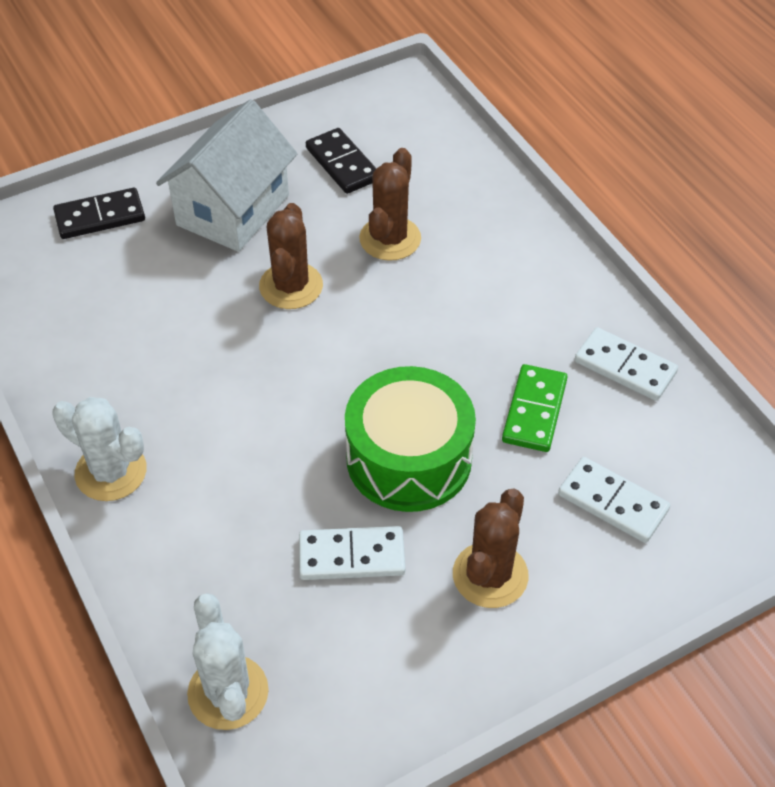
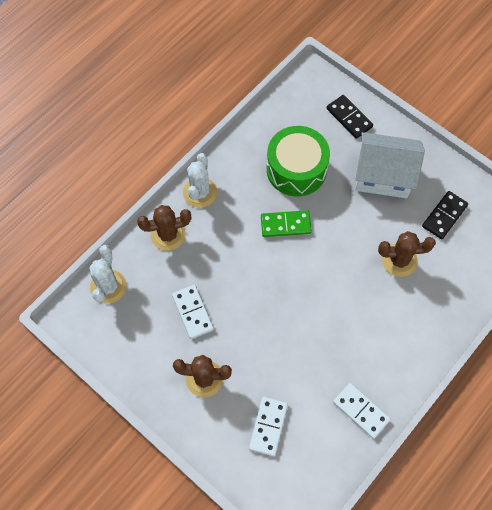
camera: 70 degrees right, 15 degrees up
white cactus [187,593,269,730] -> white cactus turned 45 degrees counterclockwise [89,245,127,304]
brown cactus [259,203,323,309] -> brown cactus moved to [137,205,191,251]
green drum [345,366,476,512] -> green drum moved to [267,126,330,196]
green domino [502,364,567,452] -> green domino moved to [261,210,312,237]
white domino [575,327,678,401] -> white domino turned 60 degrees counterclockwise [333,383,391,439]

